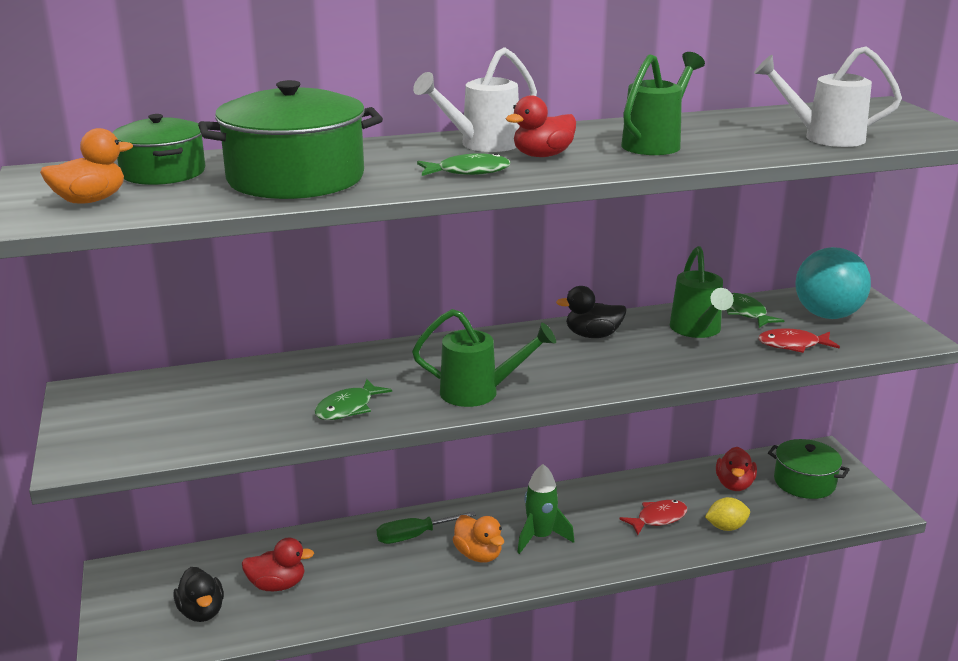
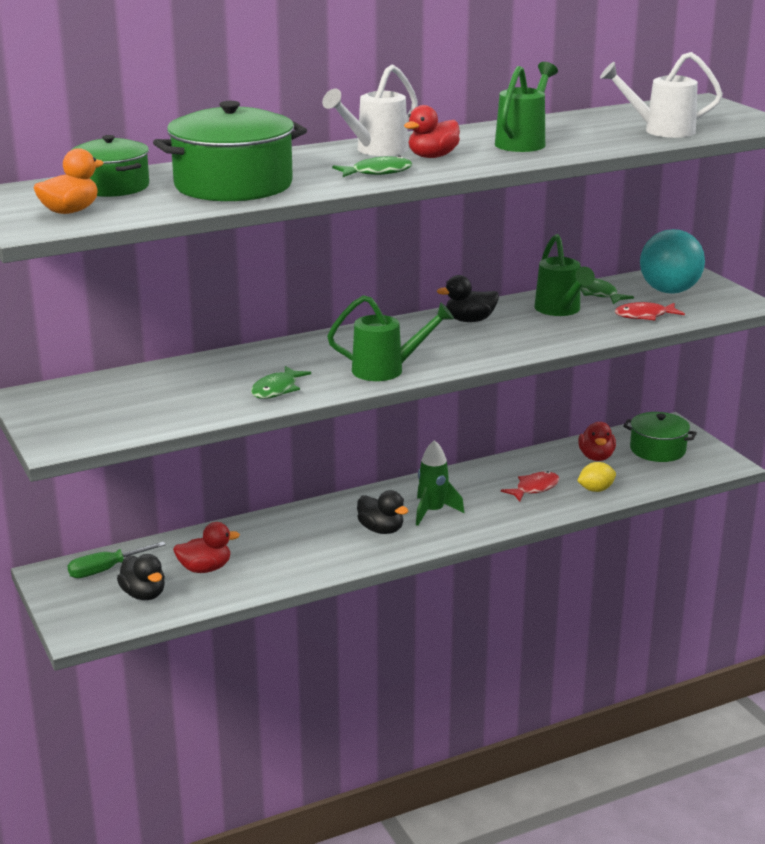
camera: 10 degrees left, 0 degrees up
green screwdriver [377,511,476,544] -> green screwdriver moved to [68,542,166,578]
orange duck [453,515,504,562] -> black duck [357,490,408,534]

